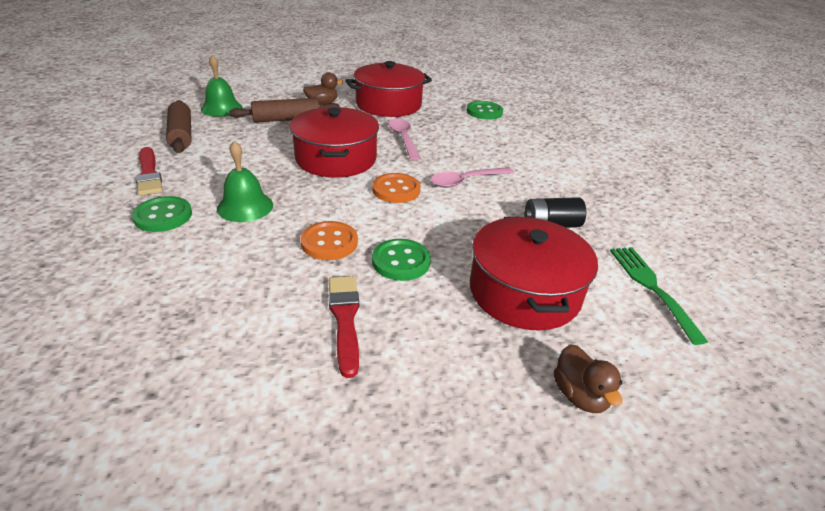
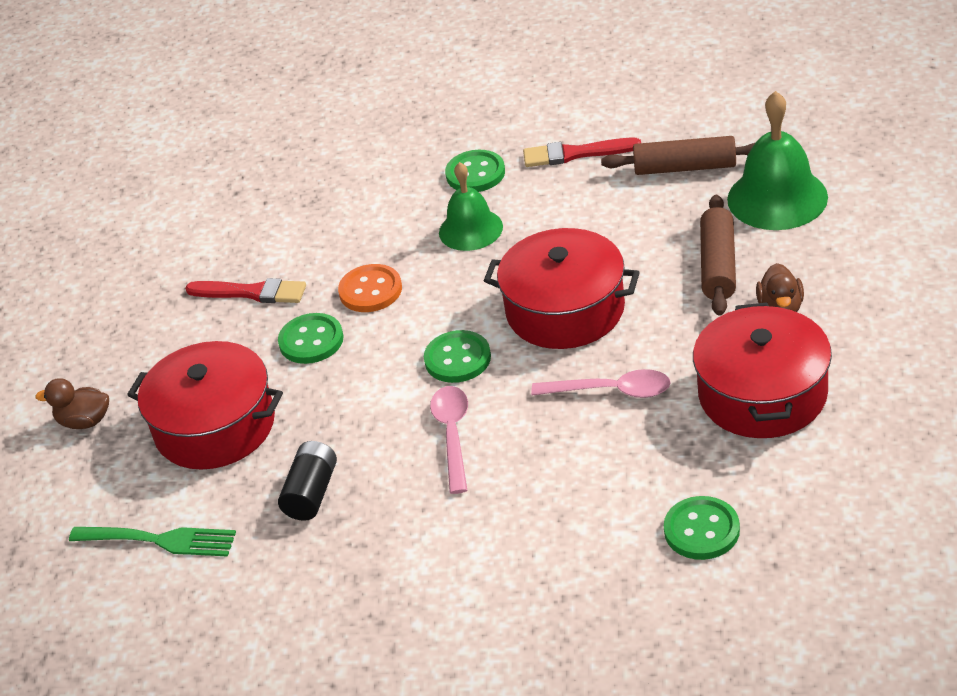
camera: 120 degrees right, 5 degrees up
green bell [201,55,243,117] -> green bell [727,91,828,230], size x1.51
orange button [372,173,421,203] -> green button [424,330,491,383]

